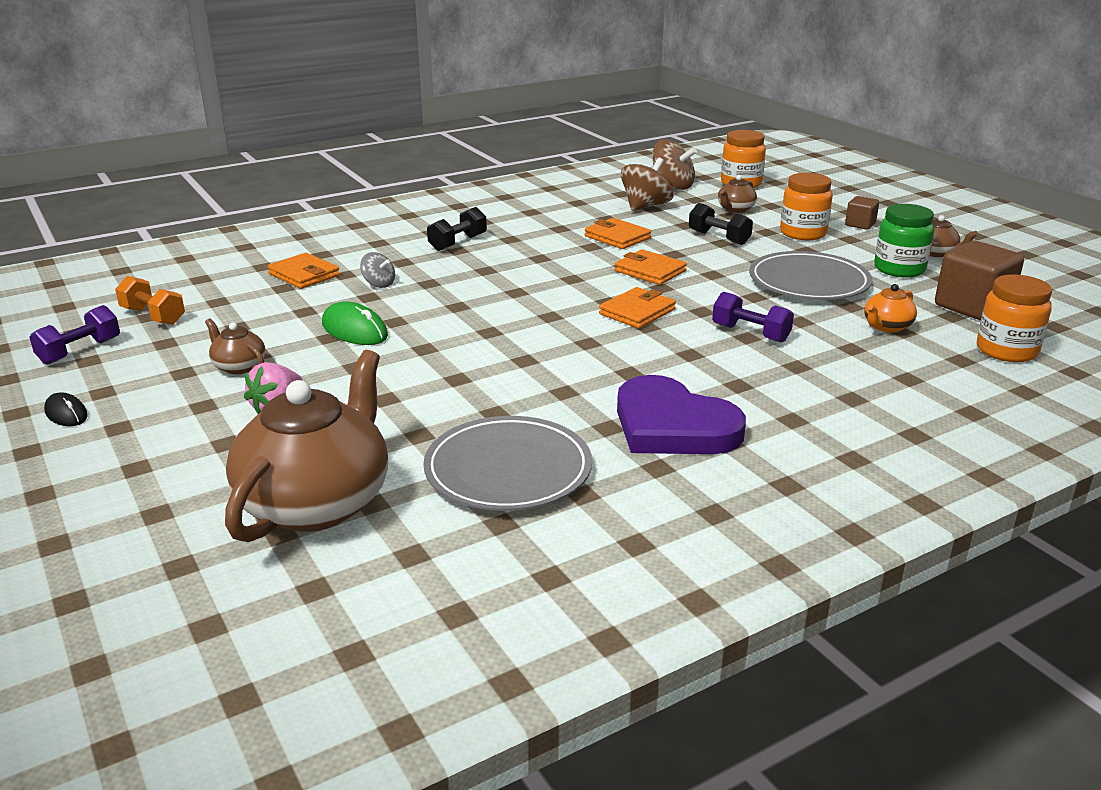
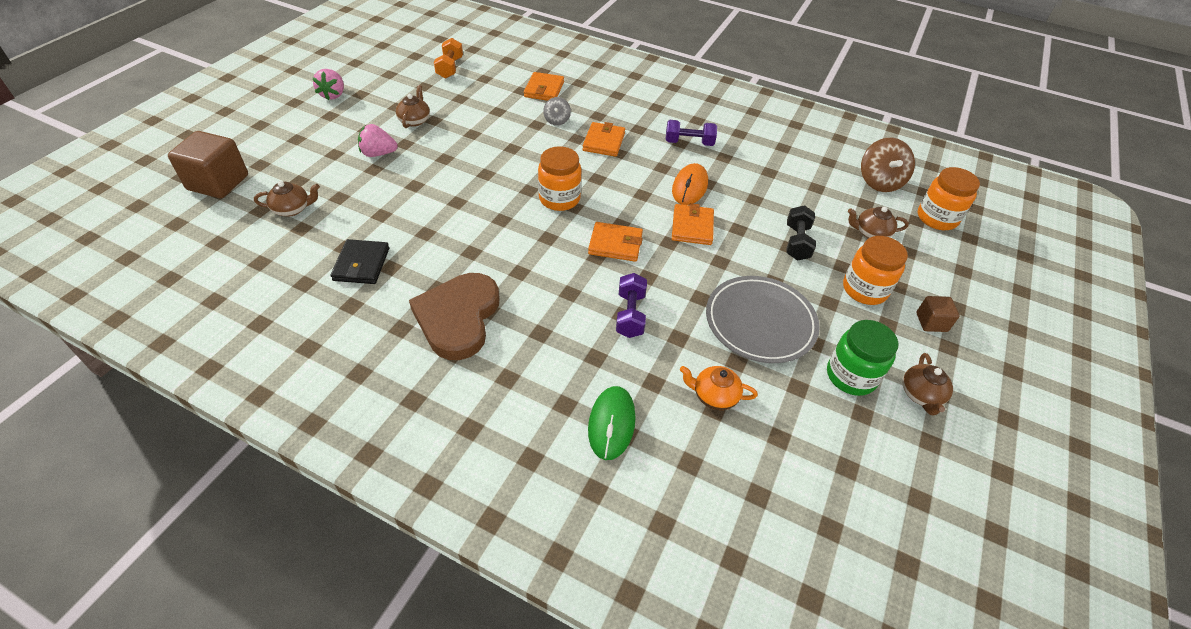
camera: 55 degrees right, 20 degrees up
purple dumbbell [29,305,120,365] -> purple dumbbell moved to [665,120,717,146]
black mouse [44,392,88,426] -> pink strawberry [313,69,344,100]
brown teapot [225,350,388,542] -> brown teapot [254,181,320,216], size x0.44
green mouse [322,301,388,345] -> green mouse moved to [588,386,636,460]
grey plate [423,416,592,511] -> black wallet [331,239,389,284]
black dumbbell [427,207,487,251] -> none
orange wallet [585,218,651,249] -> orange wallet moved to [582,122,625,157]
purple heart [617,375,746,454] -> brown heart [409,273,500,360]
brown spinning top [621,158,673,211] -> none
brown cube [935,241,1024,320] -> brown cube moved to [168,131,248,198]
orange jar [977,274,1052,362] -> orange jar moved to [538,146,582,211]
none -> orange mouse [672,163,708,205]

